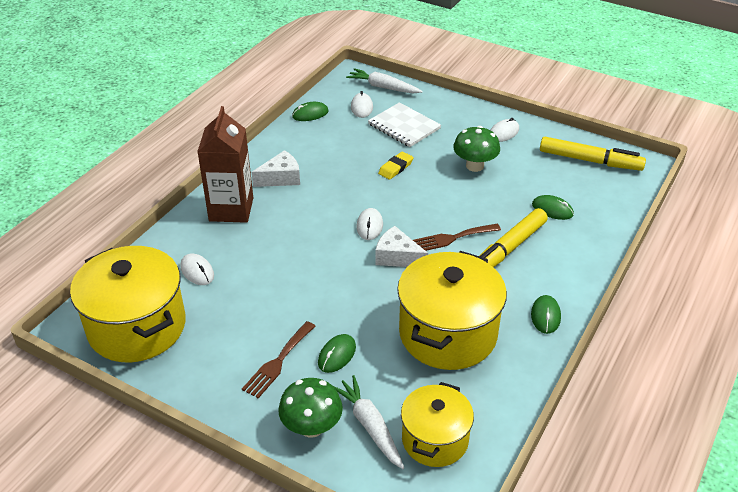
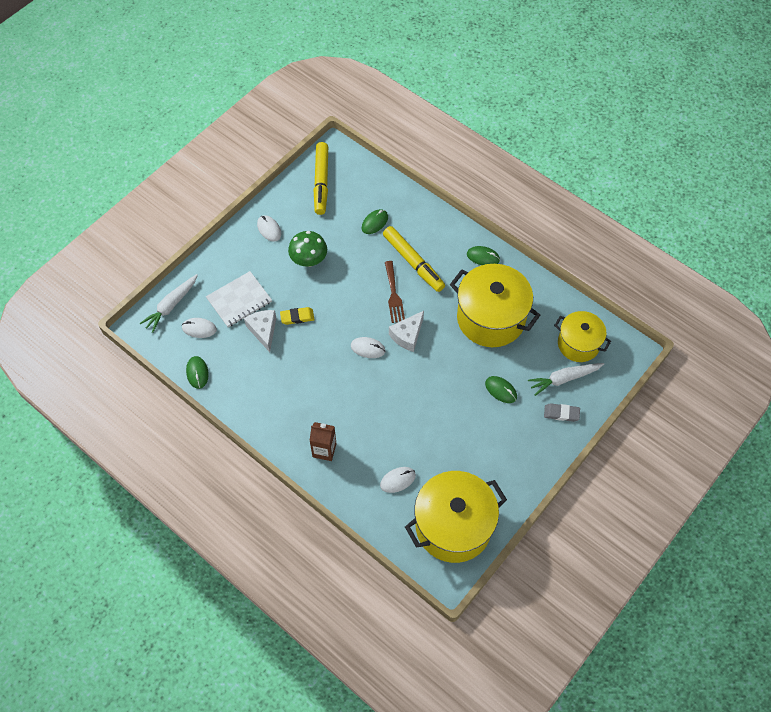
camera: 80 degrees left, 20 degrees up
brown carton [197,106,253,223] -> brown carton [309,422,336,461], size x0.58
brown fork [242,321,315,398] -> none
white cheese [252,150,300,187] -> white cheese moved to [244,310,276,352]
green mushroom [278,378,343,438] -> grey eraser [544,403,580,422]
yellow eraser [378,151,414,180] -> yellow eraser turned 60 degrees counterclockwise [280,307,315,325]
yellow marker [540,137,646,171] -> yellow marker turned 150 degrees clockwise [314,142,328,215]

